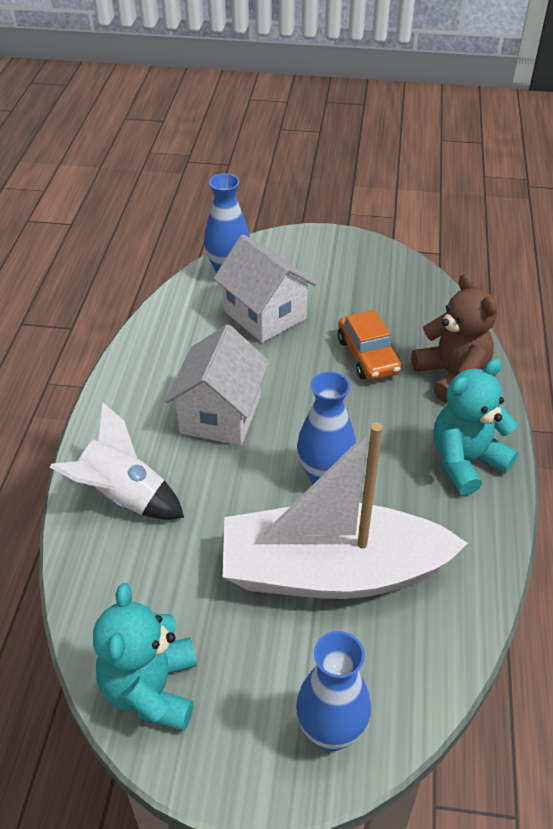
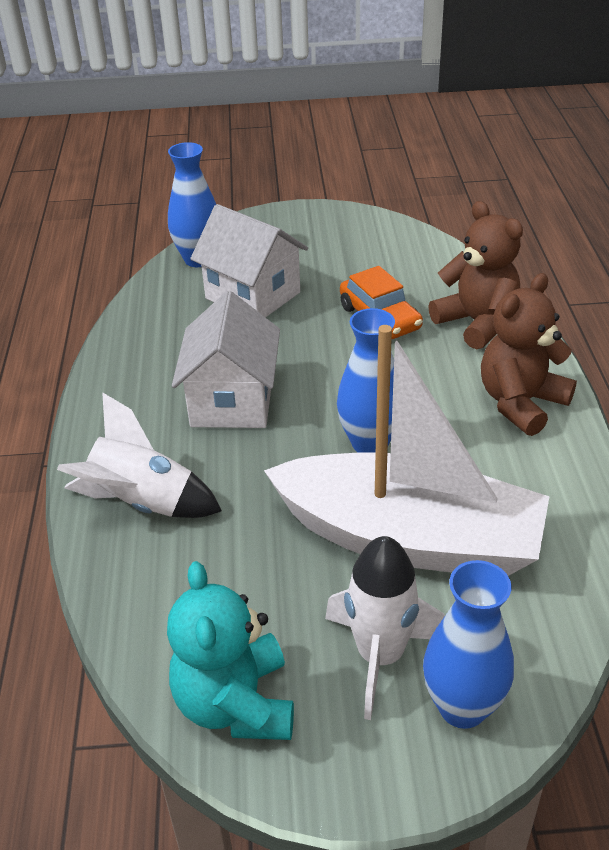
camera: 10 degrees left, 5 degrees down
white boat [223,423,468,599] -> white boat turned 150 degrees counterclockwise [264,325,550,576]
turquoise teddy bear [433,359,518,496] -> brown teddy bear [481,273,577,436]
none -> white rocket [325,536,445,720]

